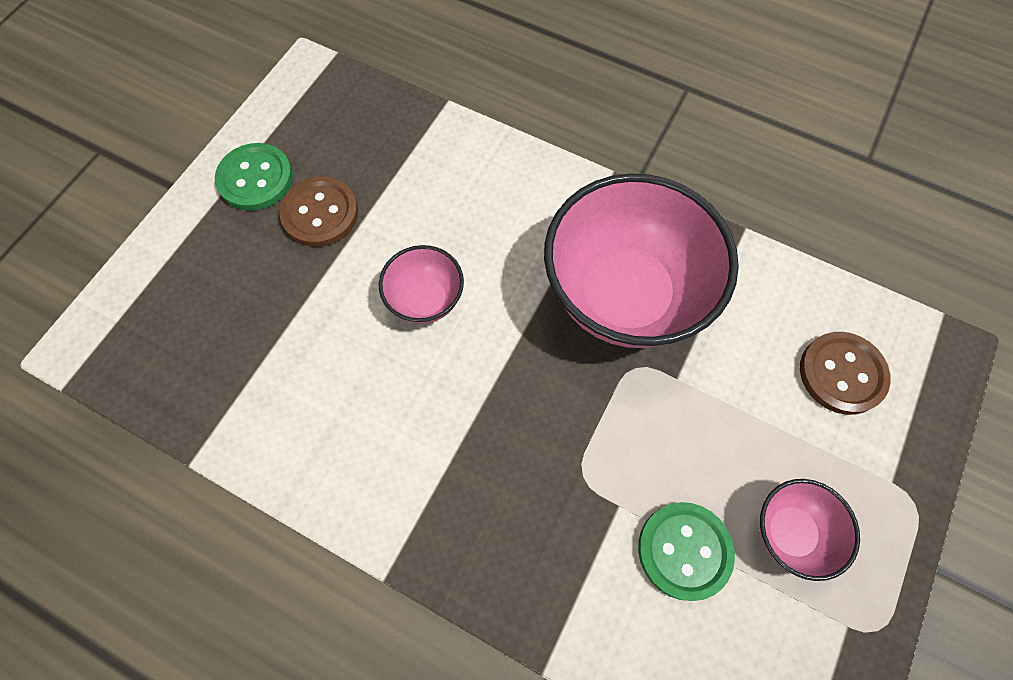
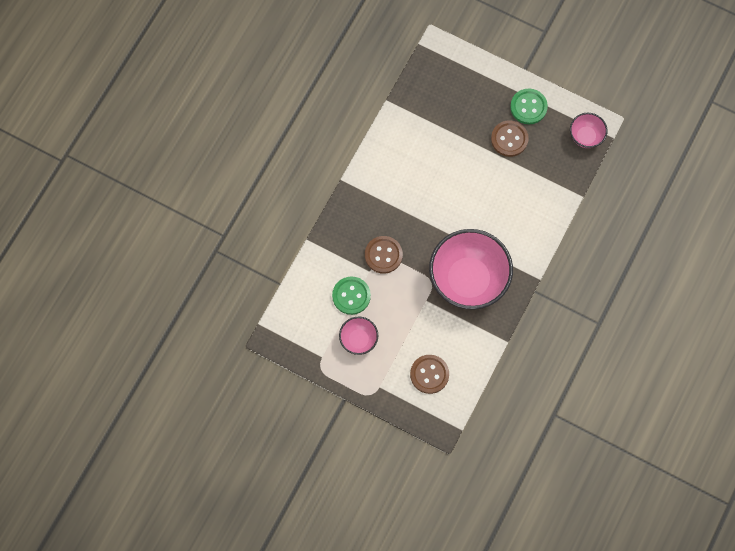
camera: 90 degrees right, 5 degrees up
pink bowl [379,245,464,324] -> pink bowl moved to [570,113,608,148]
none -> brown button [365,236,403,274]

